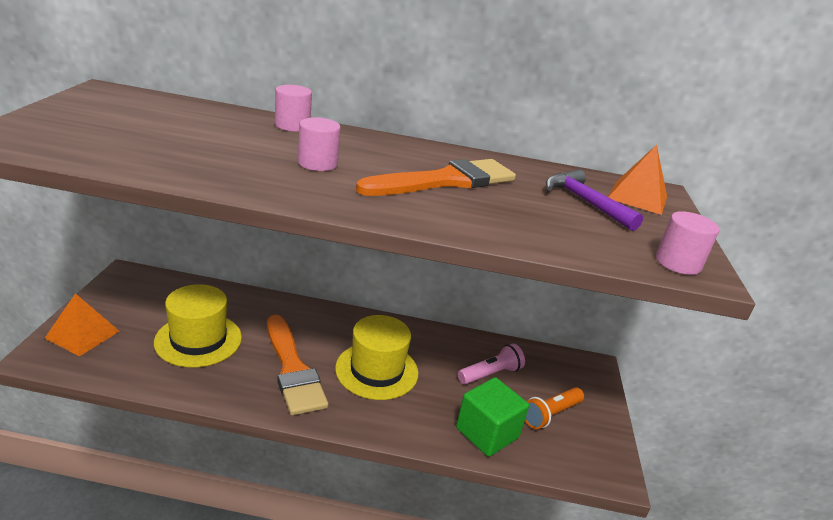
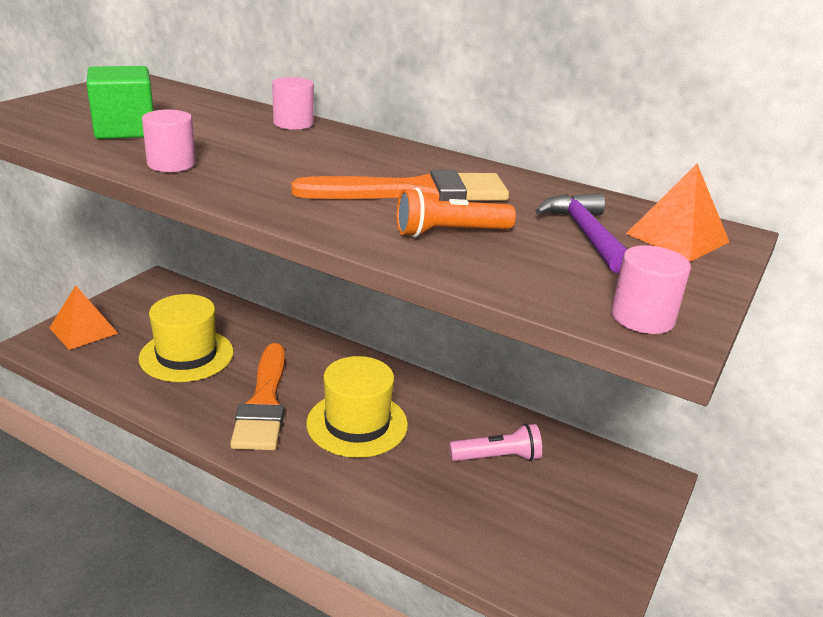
camera: 25 degrees right, 0 degrees up
pink cylinder [298,117,341,171] -> pink cylinder moved to [142,110,196,172]
green cube [456,377,529,457] -> green cube moved to [87,66,154,139]
orange flashlight [525,387,584,429] -> orange flashlight moved to [397,188,516,238]

